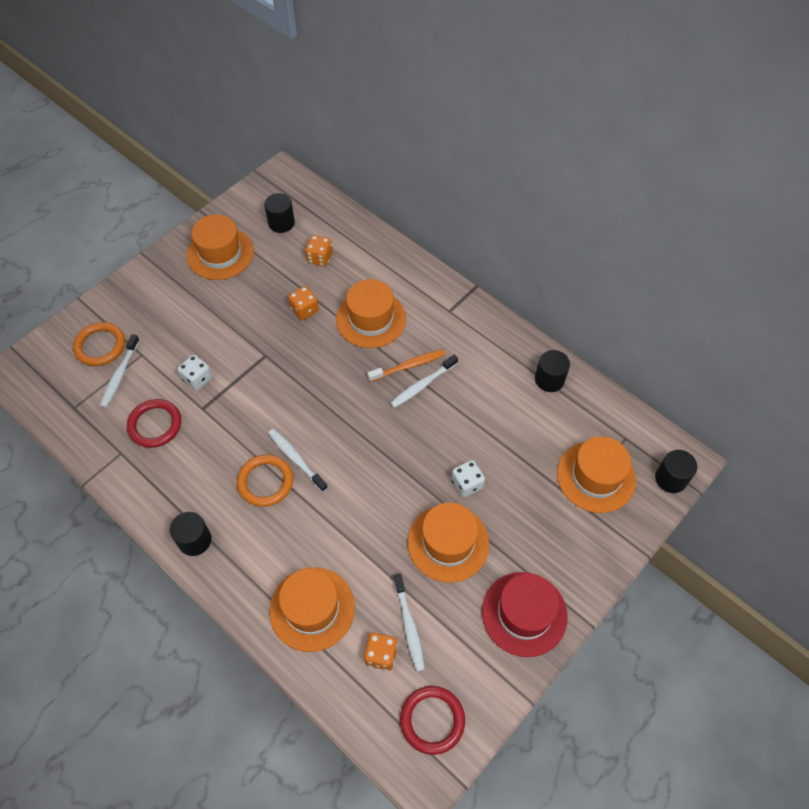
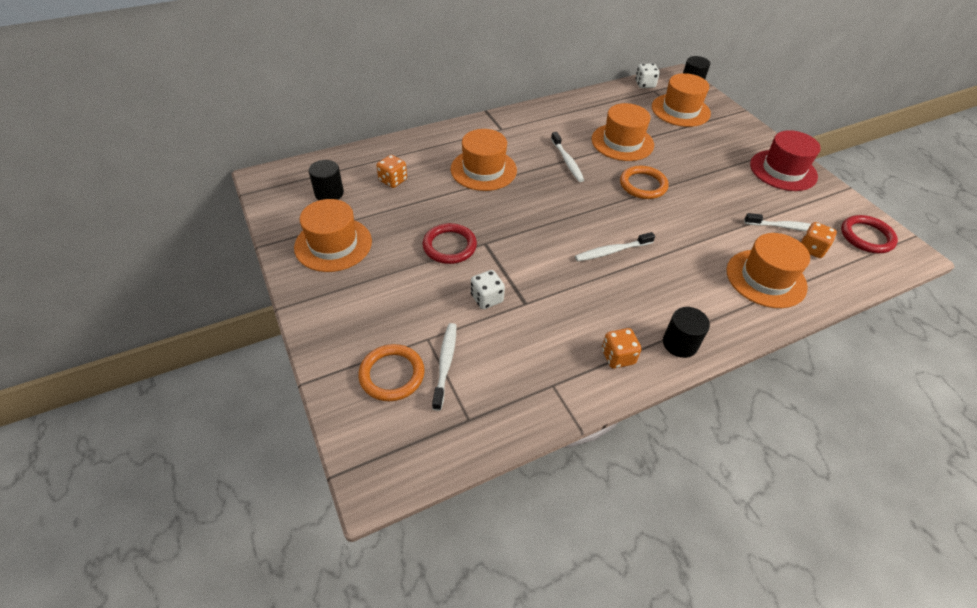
camera: 70 degrees left, 10 degrees down
white toothbrush [100,334,140,408] -> white toothbrush turned 120 degrees counterclockwise [432,323,457,411]
red ring [127,399,181,448] -> red ring moved to [423,223,477,264]
orange ring [237,454,293,507] -> orange ring moved to [620,166,669,199]
orange dice [288,286,319,320] -> orange dice moved to [602,328,641,369]
orange toothbrush [367,349,446,382] -> none
orange hat [408,503,490,583] -> orange hat moved to [591,103,654,161]
white dice [451,460,485,498] -> white dice moved to [635,63,660,88]
black cylinder [535,350,570,392] -> none

